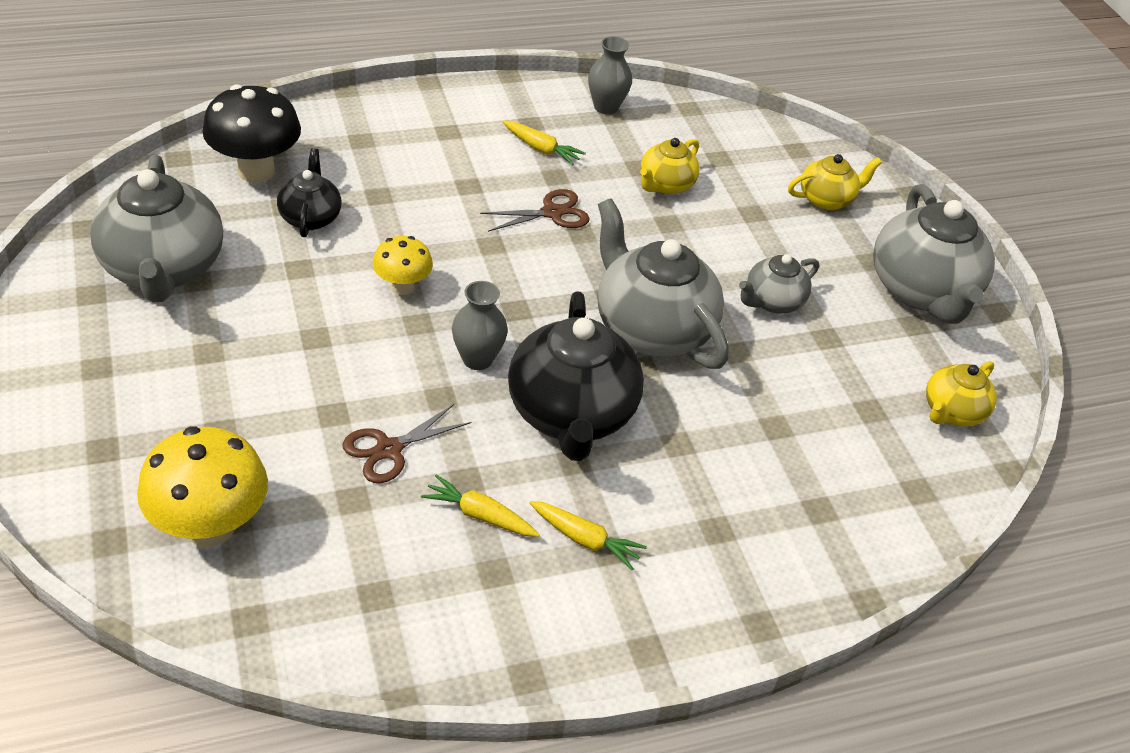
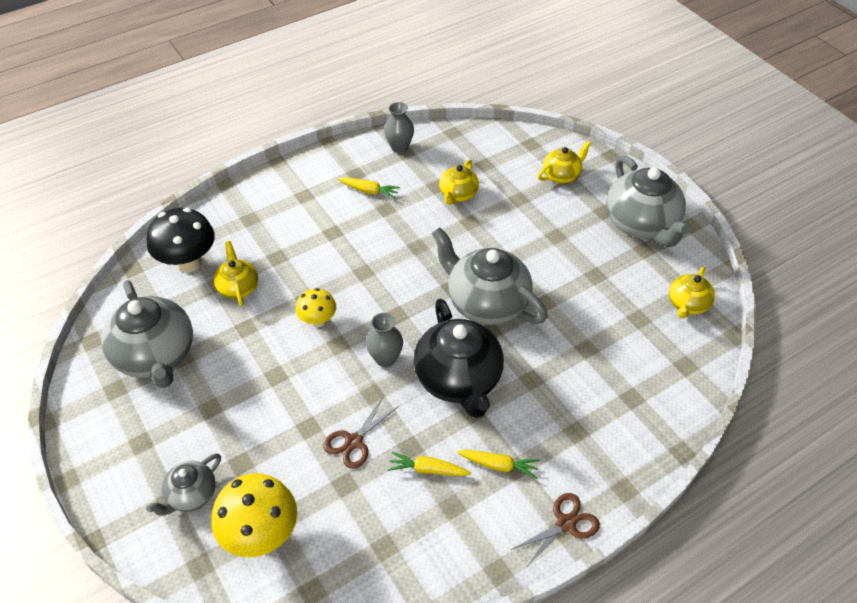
camera: 10 degrees left, 5 degrees up
black teapot [277,148,341,237] -> yellow teapot [214,241,258,306]
brown scissors [480,189,590,232] -> brown scissors moved to [511,493,600,568]
grey teapot [739,254,819,314] -> grey teapot moved to [146,453,221,516]

